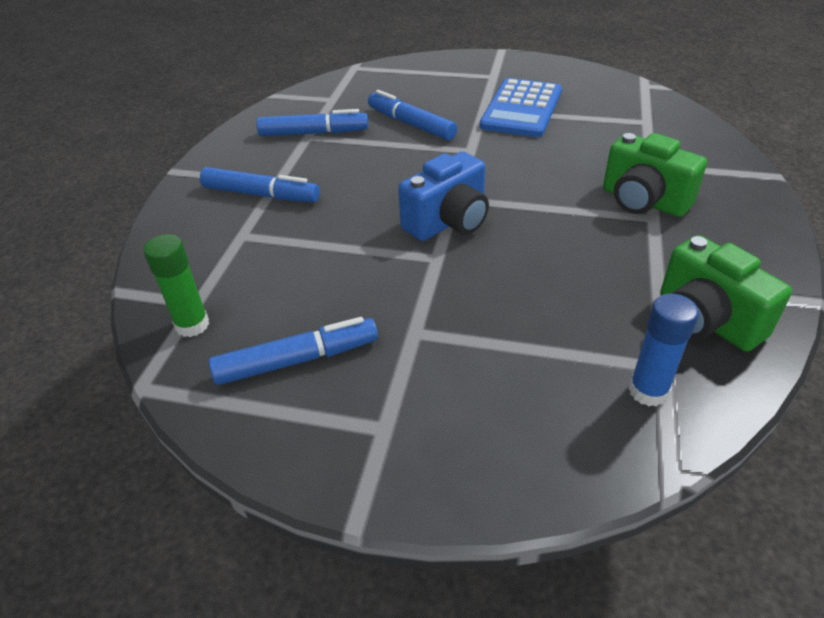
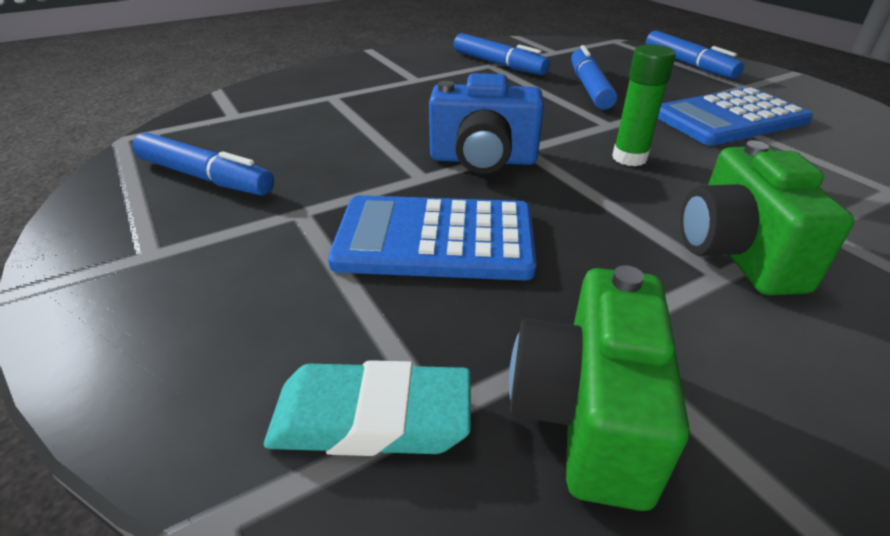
camera: 45 degrees right, 5 degrees down
green glue stick [143,234,209,337] -> green glue stick moved to [612,44,676,166]
blue marker [200,167,320,202] -> blue marker moved to [646,31,744,79]
blue glue stick [629,294,699,407] -> turquoise eraser [264,360,471,456]
none -> blue calculator [328,195,537,280]

